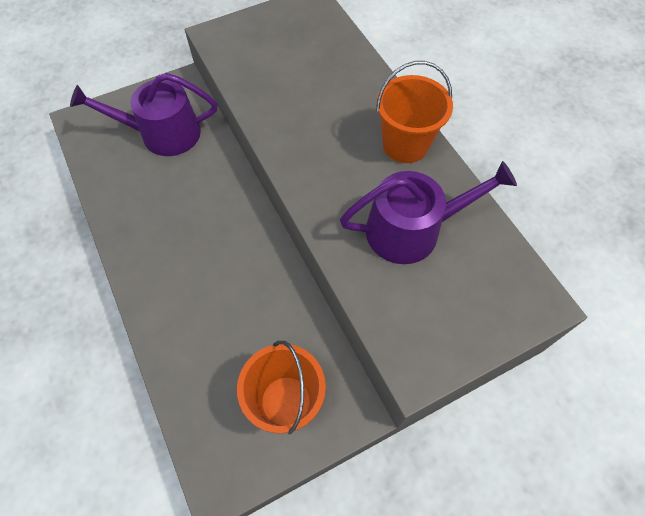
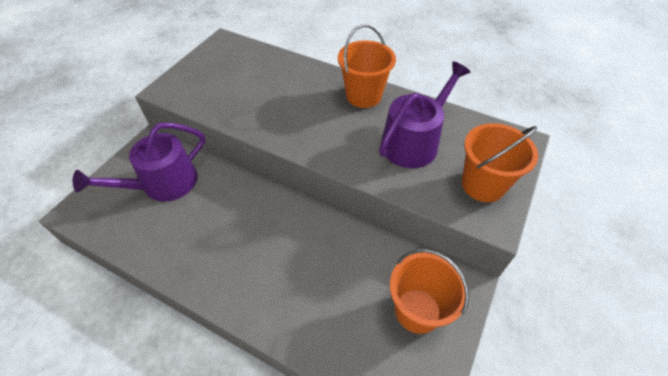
camera: 35 degrees left, 10 degrees down
none -> orange bucket [462,123,538,202]

